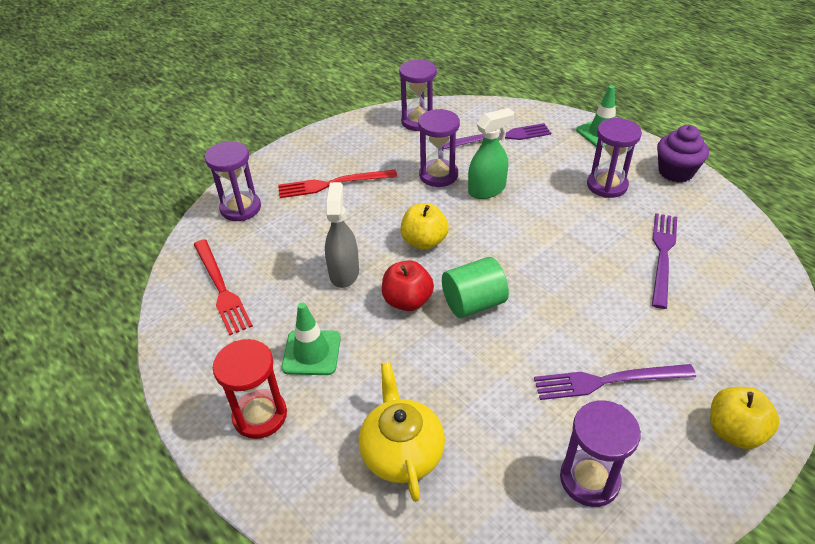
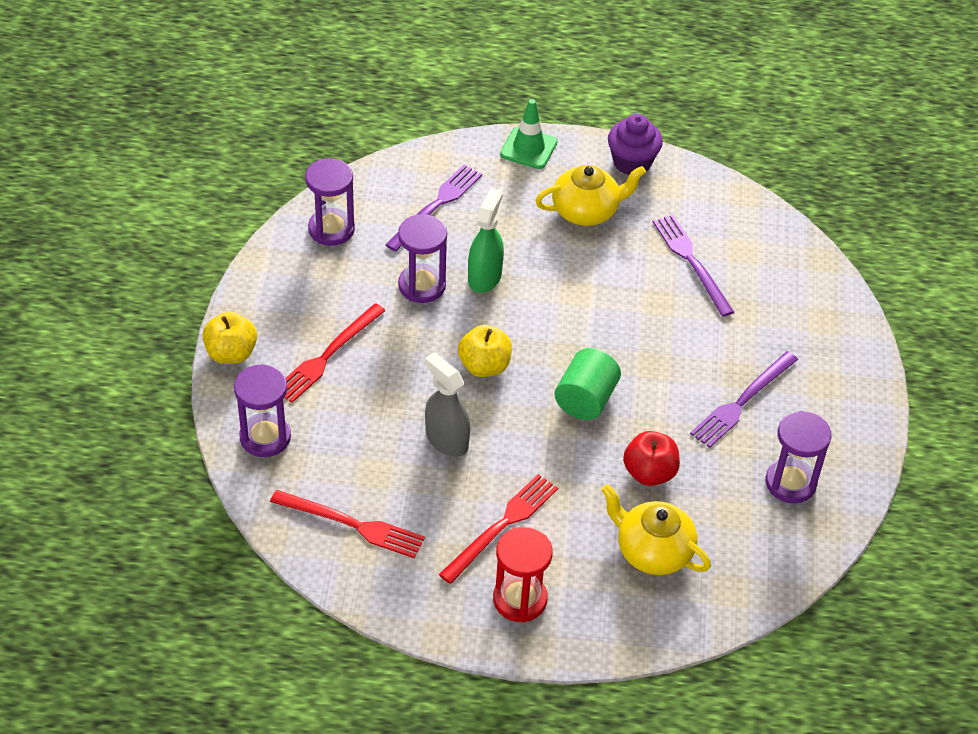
camera: 45 degrees left, 5 degrees up
green traffic cone [281,302,341,375] -> red fork [439,474,558,584]
red apple [382,260,434,311] -> red apple moved to [623,431,680,486]
purple hourglass [587,118,642,198] -> yellow teapot [535,165,646,226]
yellow apple [710,387,780,449] -> yellow apple moved to [202,312,257,364]

